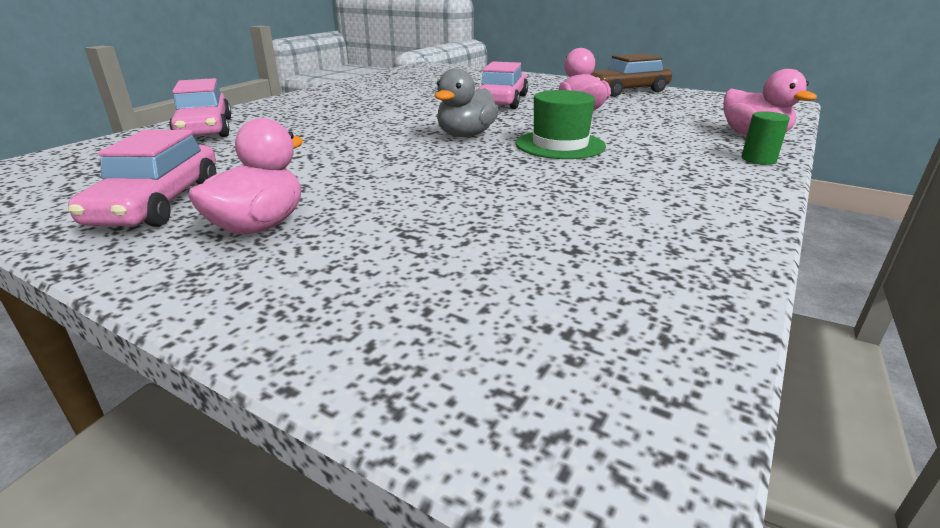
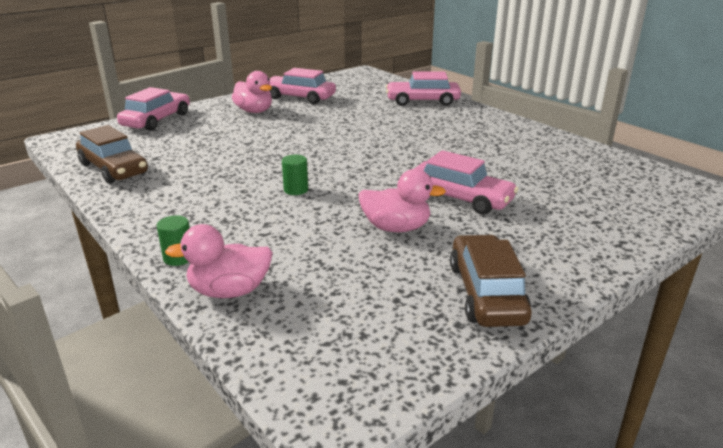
camera: 110 degrees right, 0 degrees up
grey duck [435,68,499,137] -> none
green hat [516,90,606,159] -> green cylinder [282,155,308,195]
none -> brown car [76,125,148,184]
none -> pink car [117,87,190,131]

